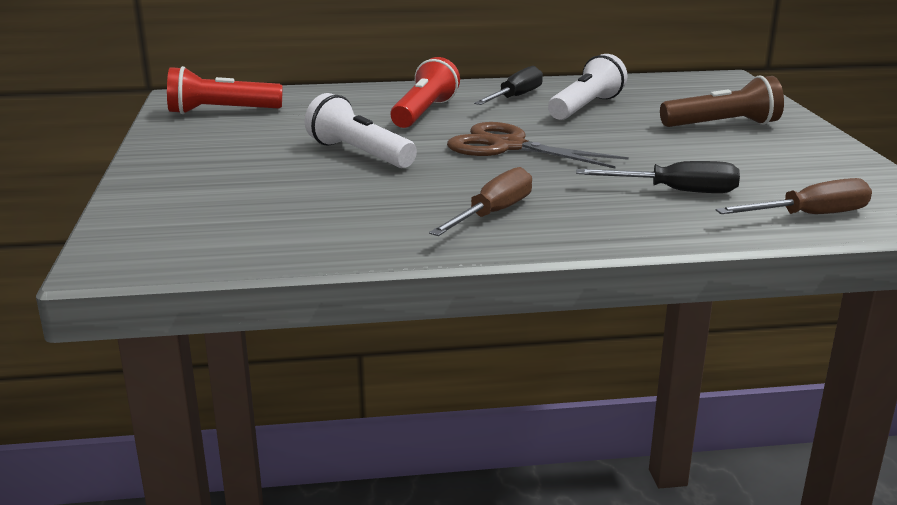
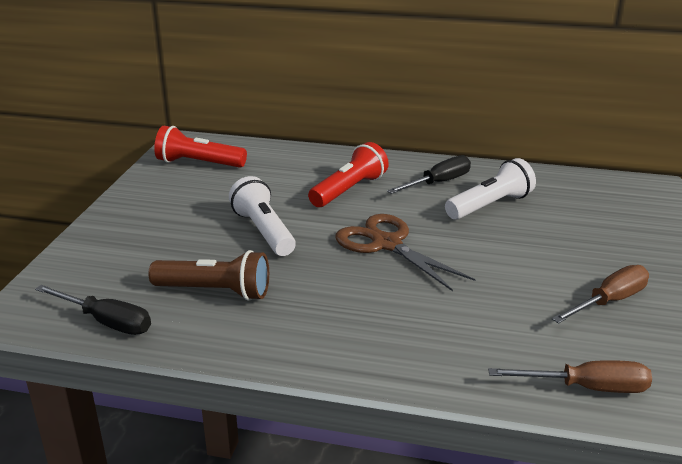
camera: 20 degrees right, 5 degrees up
brown screwdriver [429,167,532,236] -> brown screwdriver moved to [552,265,649,323]
black screwdriver [576,161,740,193] -> black screwdriver moved to [35,285,151,335]
brown flashlight [660,75,784,127] -> brown flashlight moved to [148,250,269,301]

